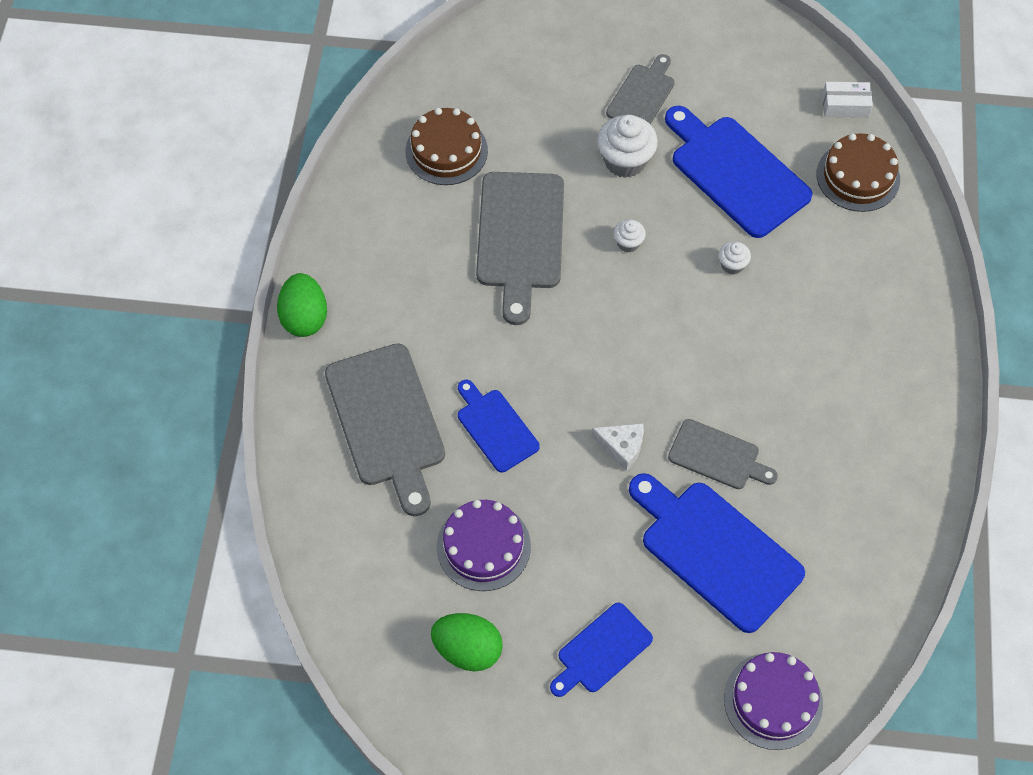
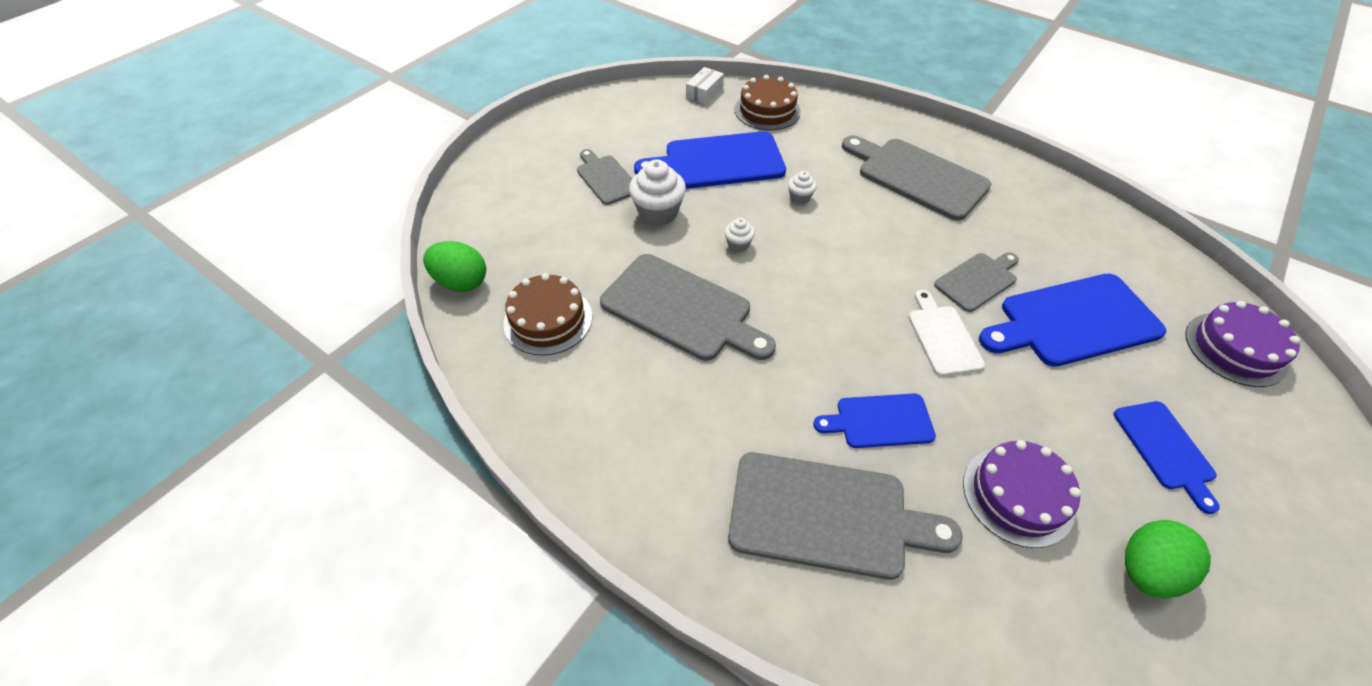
camera: 60 degrees left, 10 degrees down
green egg [277,273,327,337] -> green egg moved to [423,241,486,292]
white cheese [591,423,644,471] -> white cutting board [908,290,985,376]
none -> grey cutting board [842,135,992,221]

